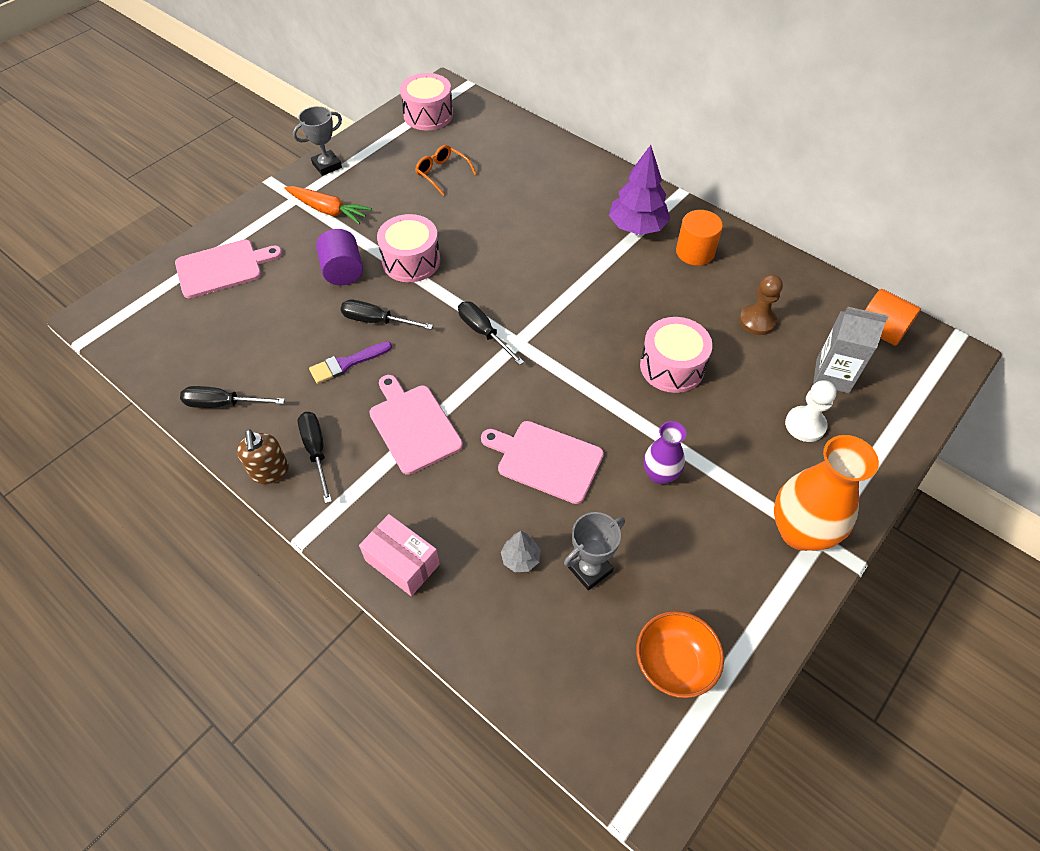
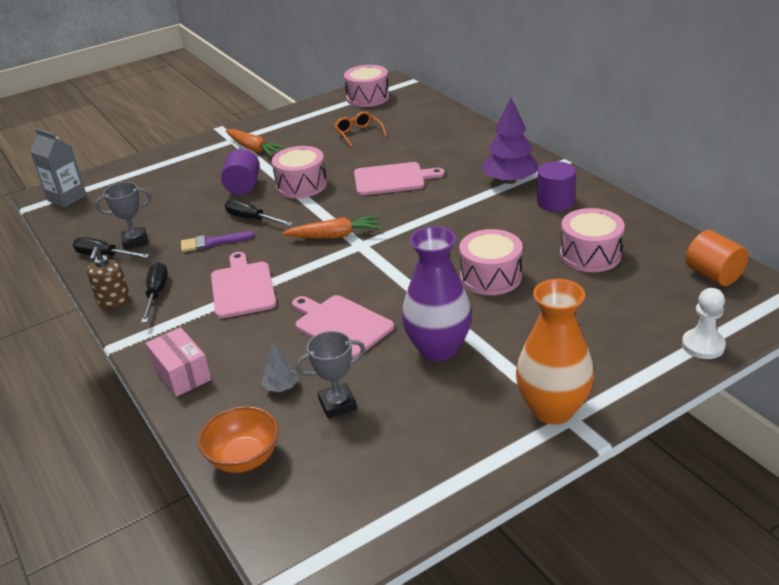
camera: 20 degrees right, 20 degrees down
pink cutting board [175,239,282,298] -> pink cutting board moved to [354,162,445,195]
grey trophy [293,106,342,176] -> grey trophy moved to [95,182,151,250]
black screwdriver [458,301,524,365] -> orange carrot [282,215,381,238]
orange bowl [636,611,724,698] -> orange bowl moved to [198,406,279,473]
purple vase [643,421,686,484] -> purple vase [402,226,472,361], size x1.76
orange cylinder [676,210,723,266] -> purple cylinder [537,162,576,211]
brown pawn [739,274,783,335] -> pink drum [560,208,625,272]
white pawn [785,380,837,442] -> white pawn moved to [682,288,726,359]
grey carton [813,307,888,393] -> grey carton moved to [30,128,87,207]

